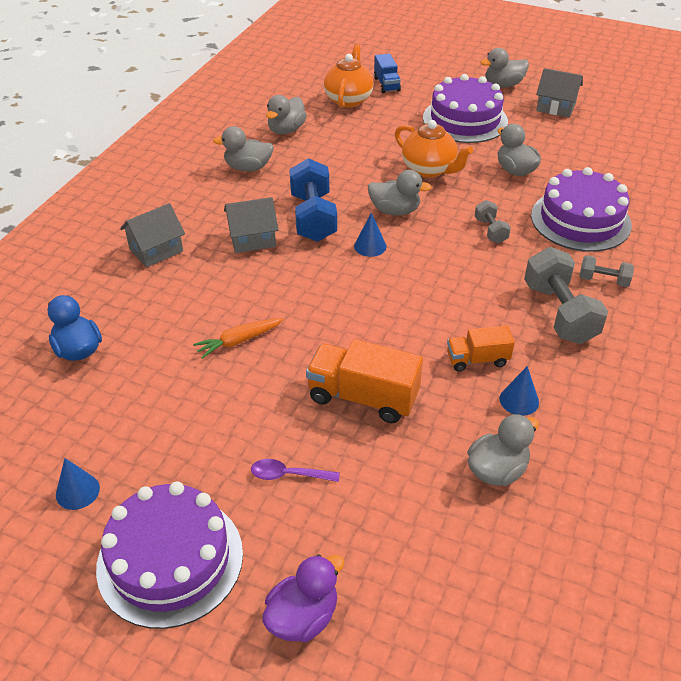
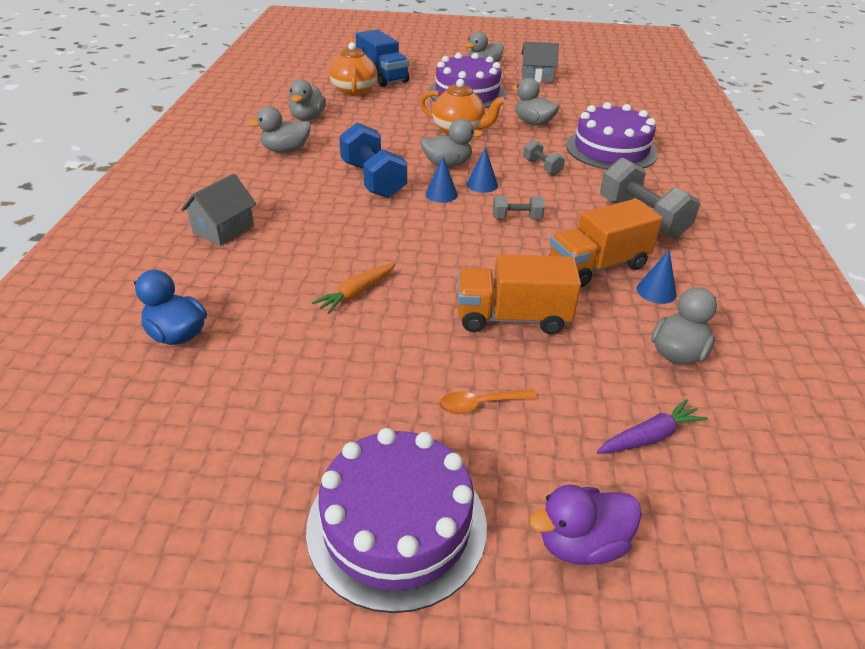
camera: 20 degrees left, 5 degrees down
blue cone [56,458,100,510] -> blue cone moved to [467,147,498,193]
grey house [224,197,278,253] -> none
purple spoon [251,459,340,482] -> orange spoon [439,389,537,414]
purple duck [262,554,344,642] -> purple duck turned 135 degrees counterclockwise [529,484,642,565]
blue truck [374,54,401,93] -> blue truck [356,29,409,87], size x1.67
orange truck [447,325,515,372] -> orange truck [549,199,662,287], size x1.67
grey dumbbell [580,255,634,287] -> grey dumbbell moved to [493,196,545,219]
none -> purple carrot [597,399,708,454]

